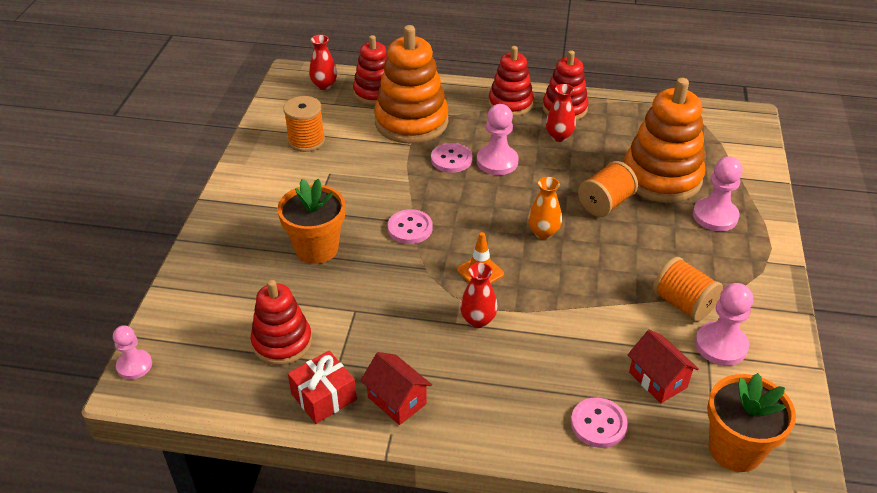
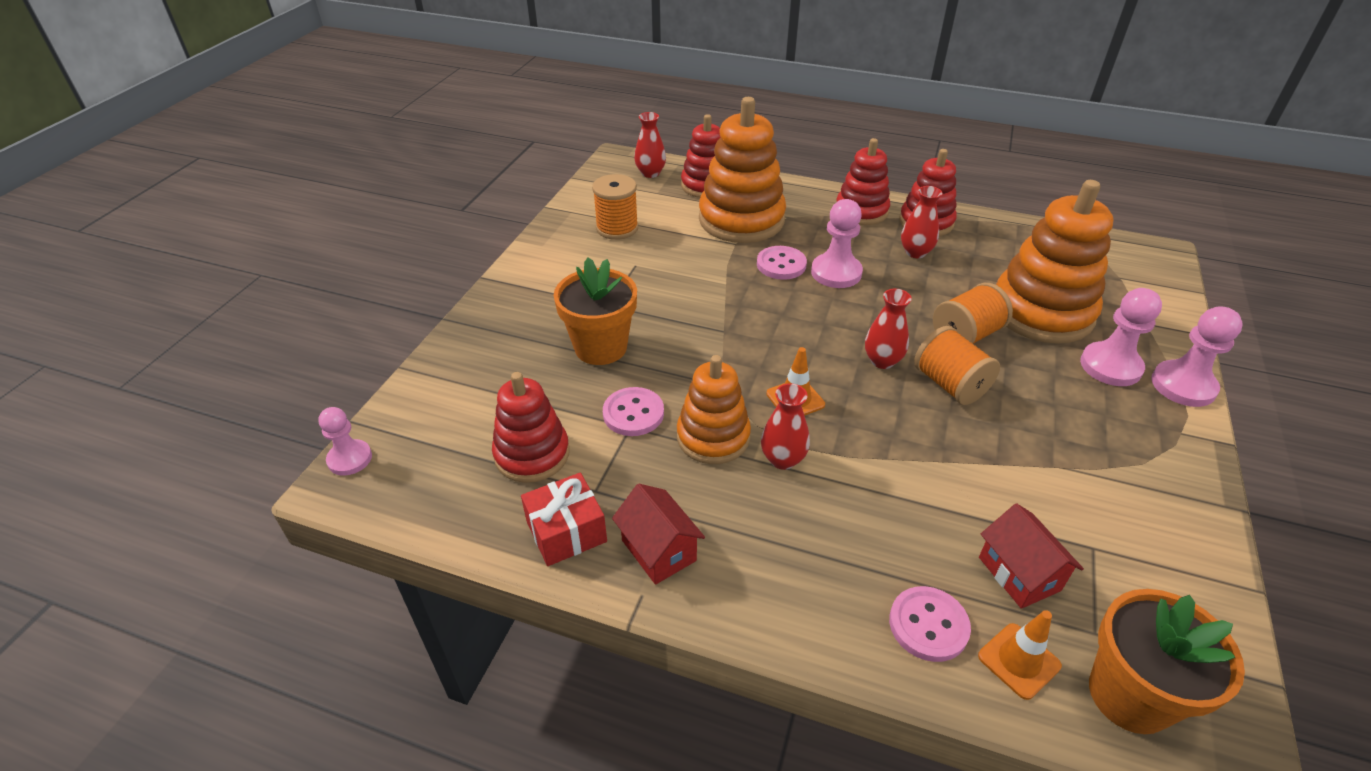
camera: 10 degrees right, 0 degrees up
pink button [388,209,433,244] -> pink button moved to [603,387,664,436]
orange vase [528,177,562,239] -> red vase [865,289,912,369]
orange spool [653,257,723,322] -> orange spool moved to [914,326,1000,405]
pink pawn [695,283,753,366] -> pink pawn moved to [1151,306,1243,407]
none -> orange stacking toy [677,355,751,464]
none -> orange traffic cone [978,610,1062,700]

